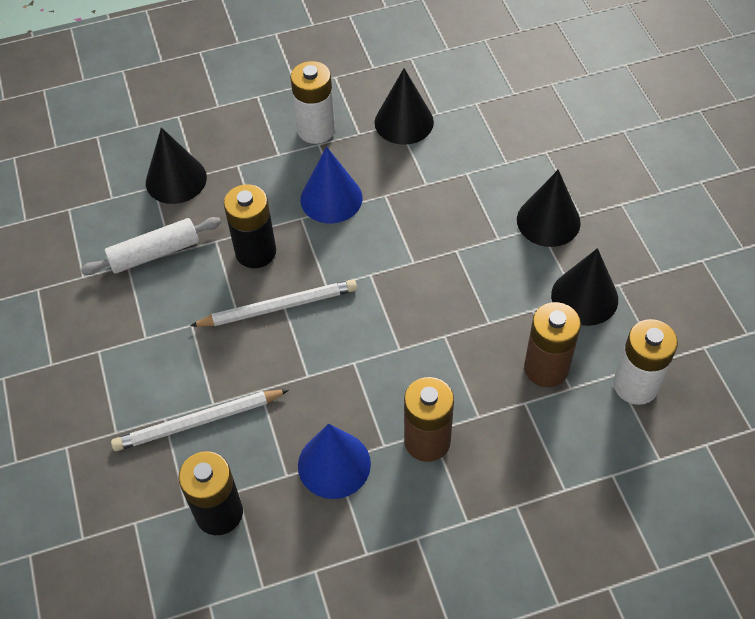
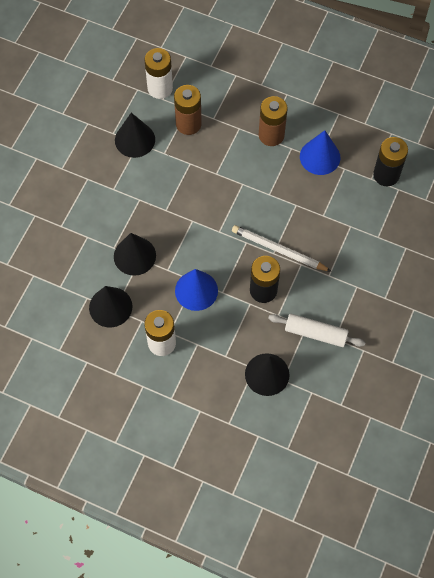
camera: 140 degrees left, 10 degrees up
white pencil [111,390,289,451] -> none
black cone [517,170,581,247] -> black cone moved to [114,233,156,276]

